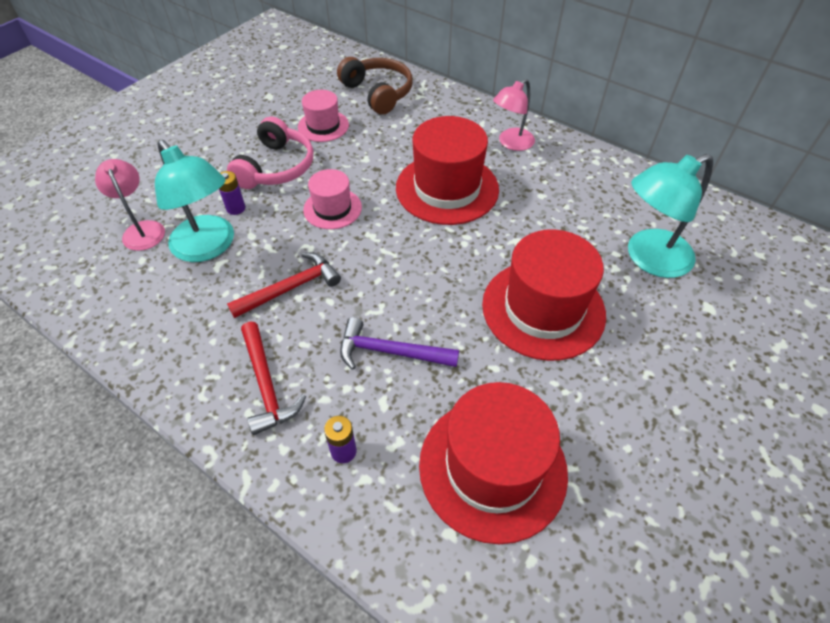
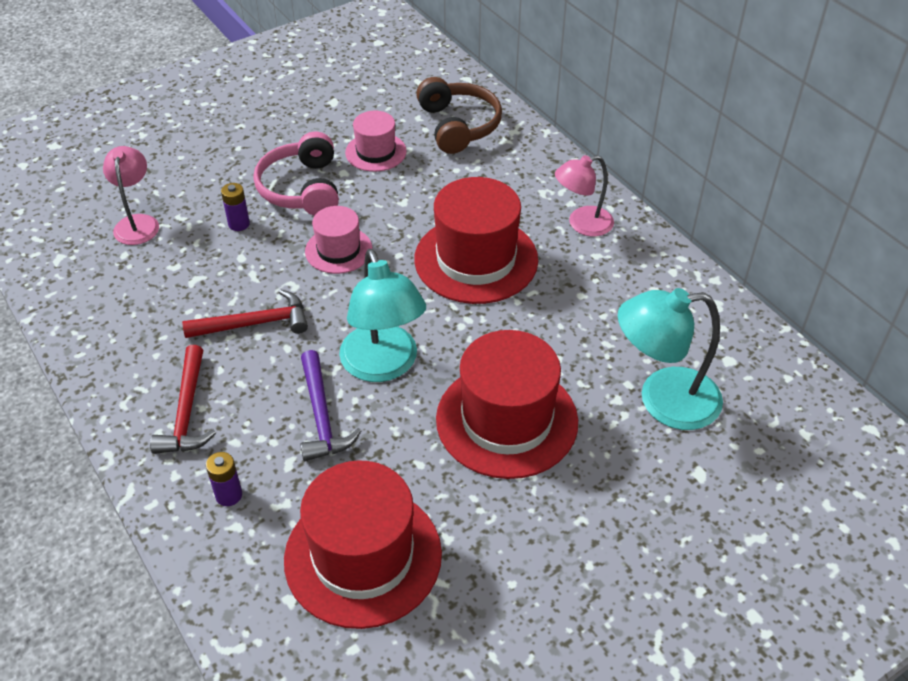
camera: 20 degrees right, 5 degrees down
turquoise lamp [155,140,234,262] -> turquoise lamp moved to [339,249,426,382]
pink headphones [227,116,313,189] -> pink headphones turned 135 degrees clockwise [254,132,339,216]
purple hammer [340,317,459,370] -> purple hammer turned 135 degrees counterclockwise [300,350,361,461]

